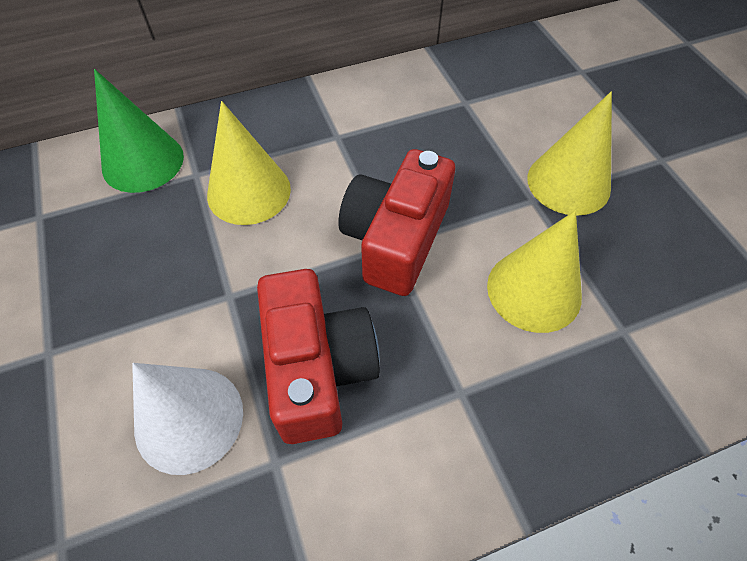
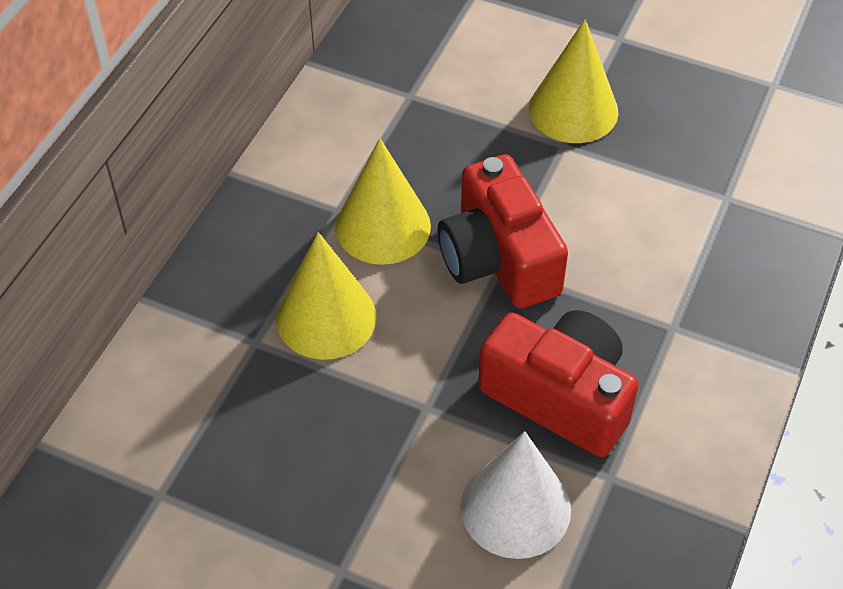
camera: 45 degrees left, 5 degrees down
green cone [94,69,184,193] -> none
yellow cone [487,210,582,333] -> yellow cone moved to [335,138,431,265]

